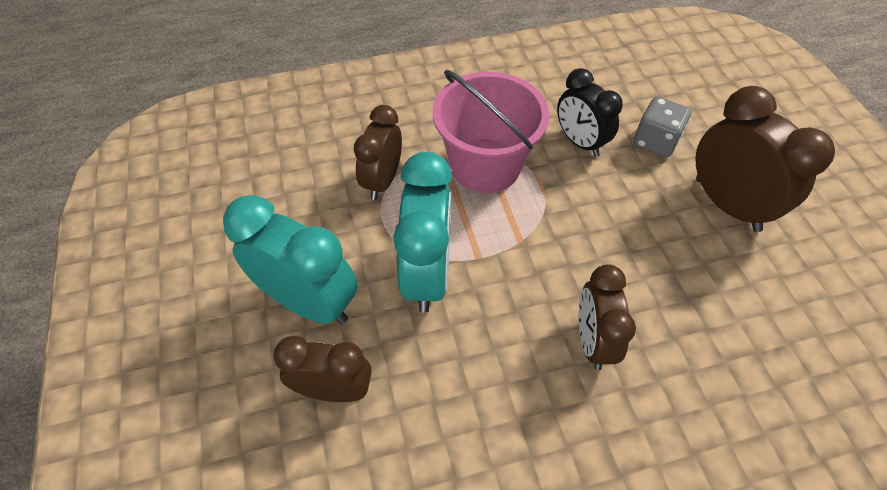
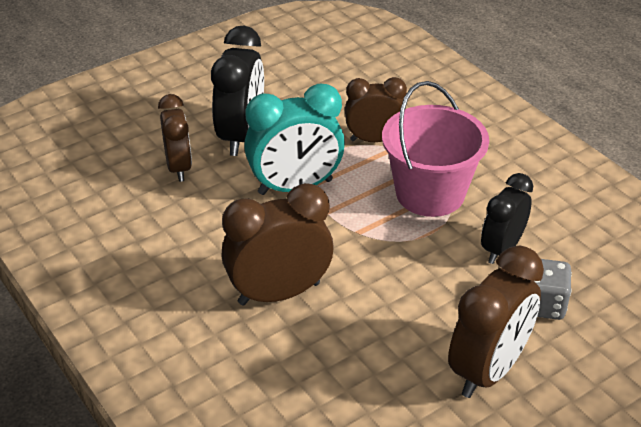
camera: 70 degrees right, 15 degrees down
turquoise clock [223,195,358,324] -> black clock [211,25,264,156]
brown clock [579,264,636,370] -> brown clock [222,183,333,305], size x1.51

